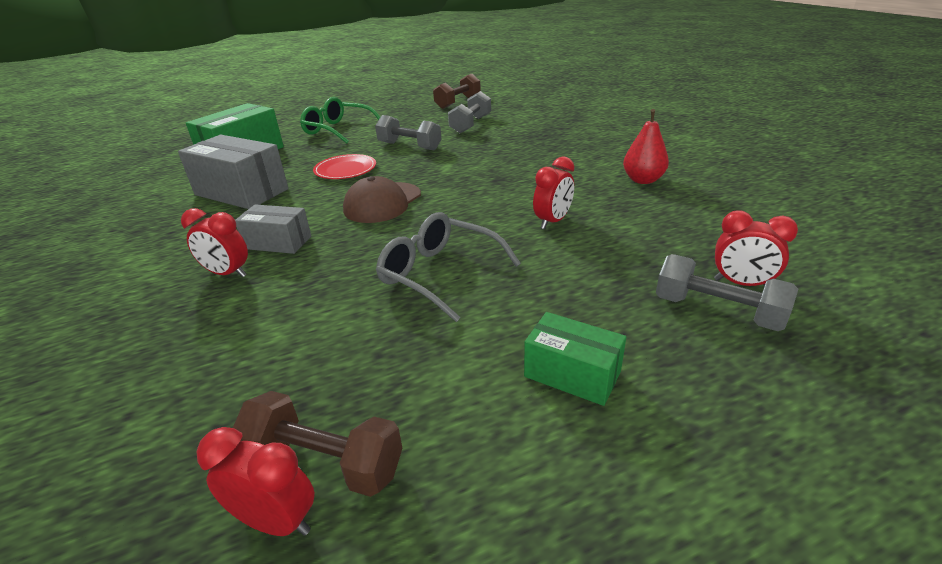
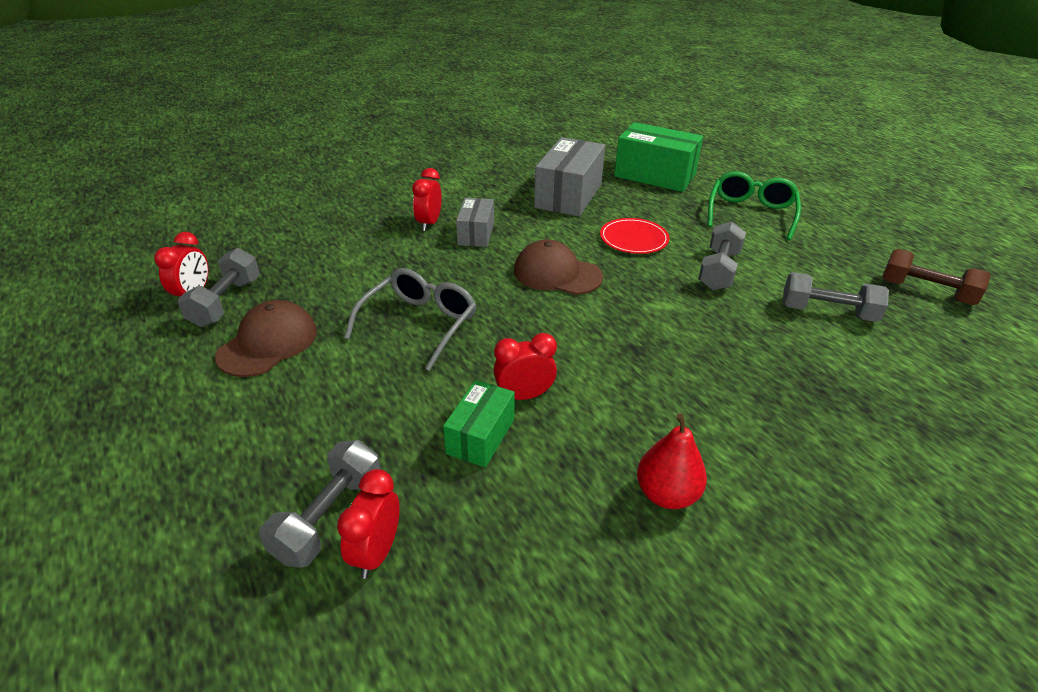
camera: 80 degrees right, 5 degrees up
brown dumbbell [233,391,402,497] -> grey dumbbell [178,248,260,327]
green box [524,312,626,406] -> green box moved to [443,380,515,467]
red clock [533,156,574,229] -> red clock turned 135 degrees clockwise [494,333,557,400]
none -> brown cap [215,300,317,377]

